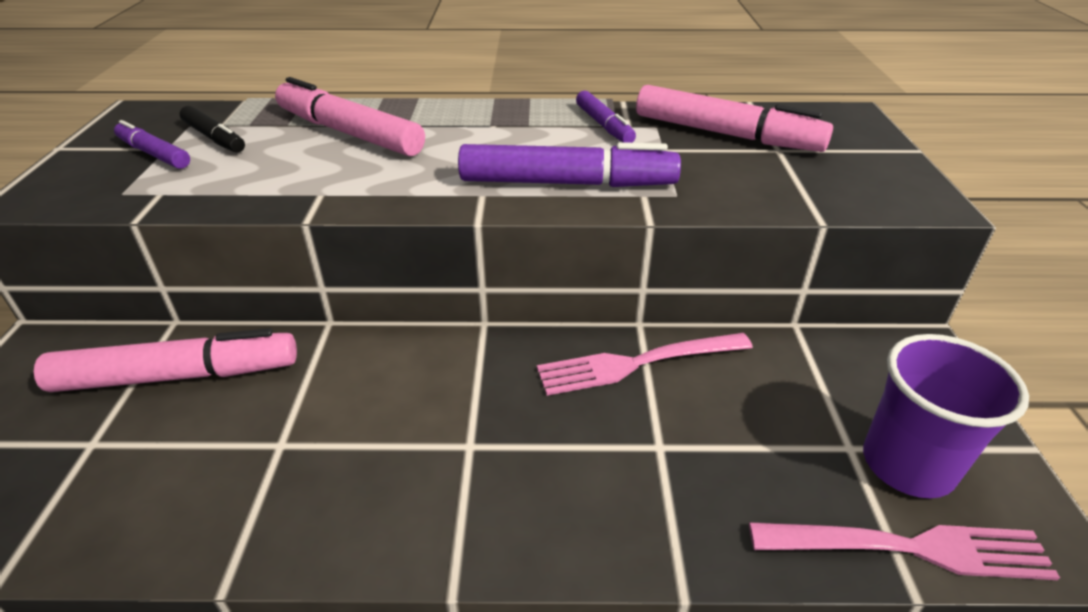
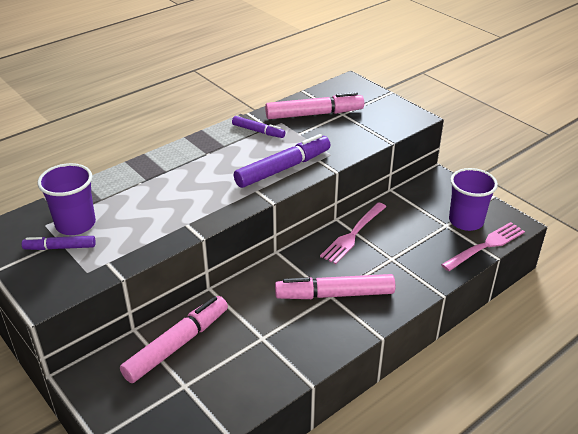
camera: 40 degrees left, 0 degrees up
black marker [180,106,245,153] -> purple cup [37,163,96,235]
pink marker [275,77,425,157] -> pink marker moved to [275,274,395,299]

